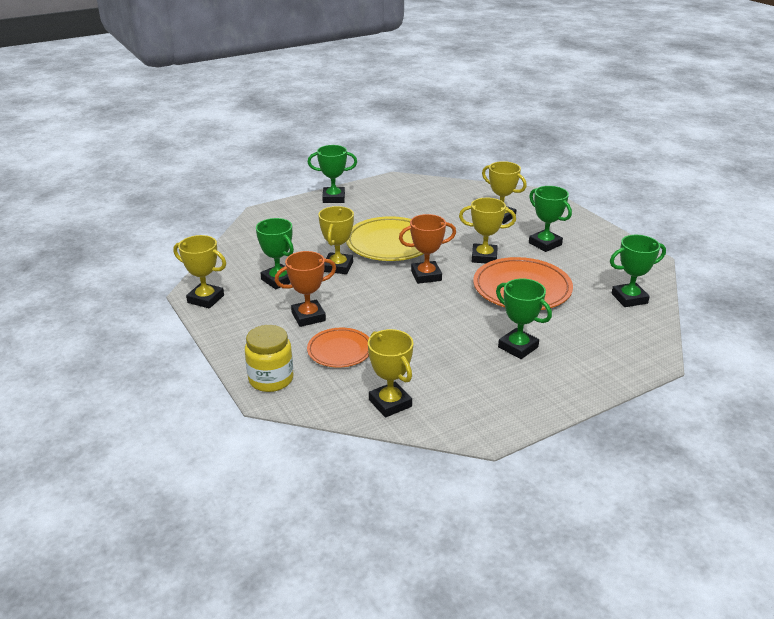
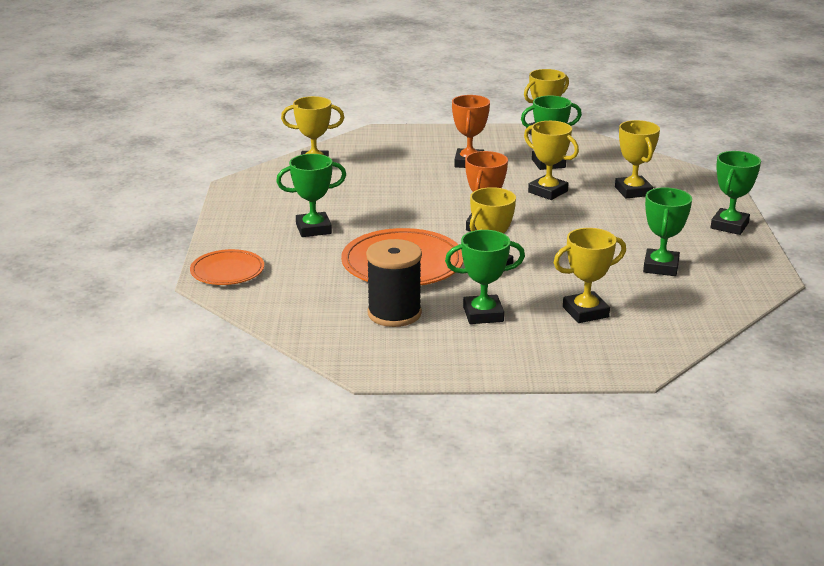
camera: 120 degrees right, 5 degrees down
yellow jar [245,325,294,392] -> none
orange plate [307,328,369,368] -> orange plate moved to [190,249,264,285]
yellow plate [346,216,423,261] -> none
green trophy [610,235,666,307] -> green trophy moved to [643,187,692,276]
none -> black spool [366,239,422,327]
none -> yellow trophy [615,120,660,199]

